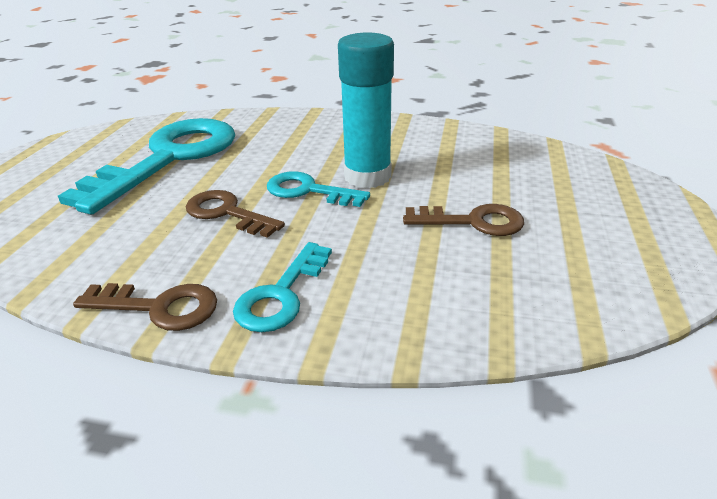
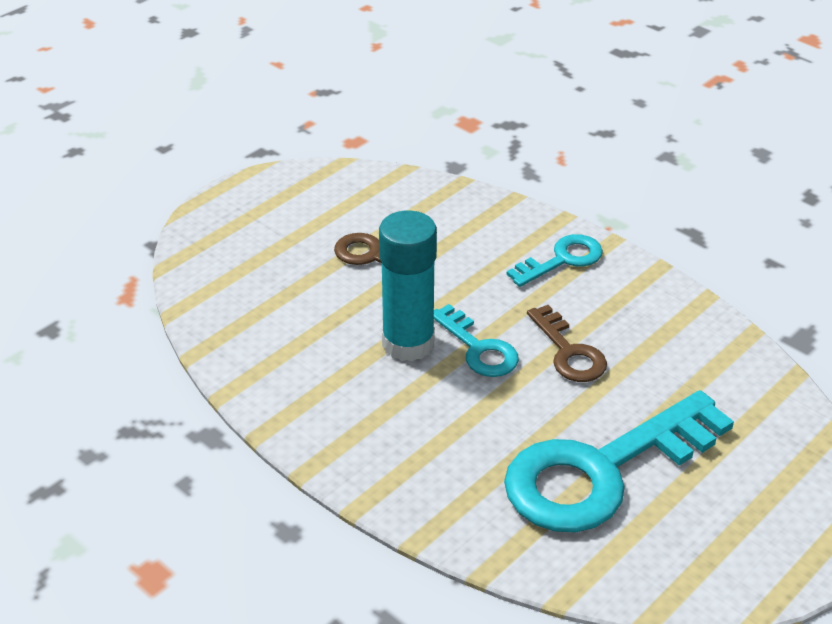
camera: 150 degrees left, 5 degrees up
brown key [73,283,217,331] -> none

